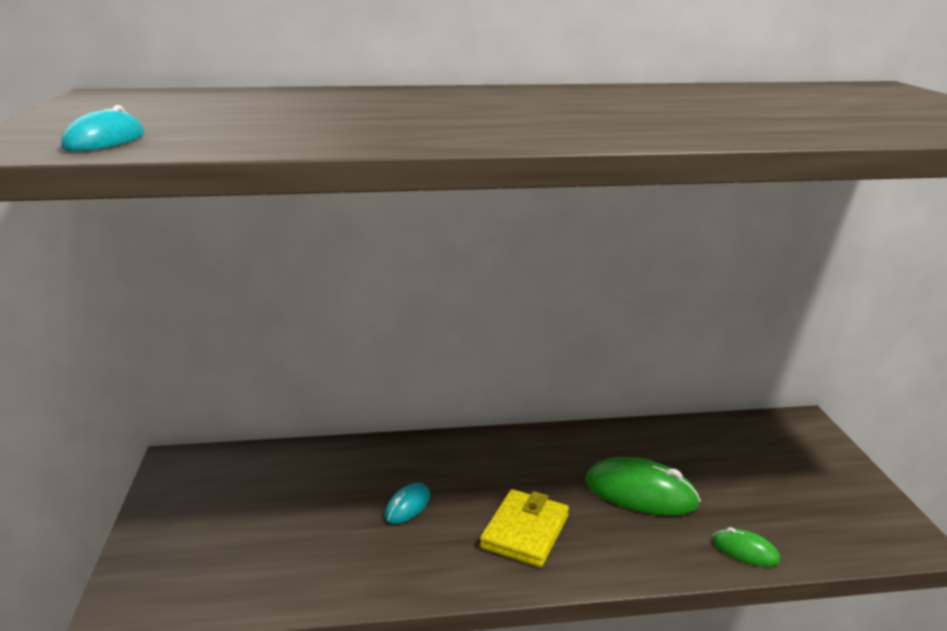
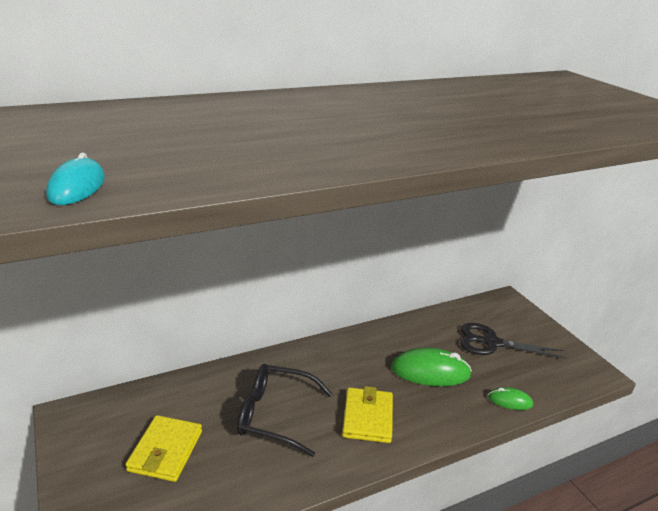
camera: 20 degrees left, 5 degrees up
turquoise mouse [385,483,430,524] -> black glasses [237,364,332,457]
none -> yellow wallet [126,415,202,482]
none -> black scissors [460,323,566,359]

